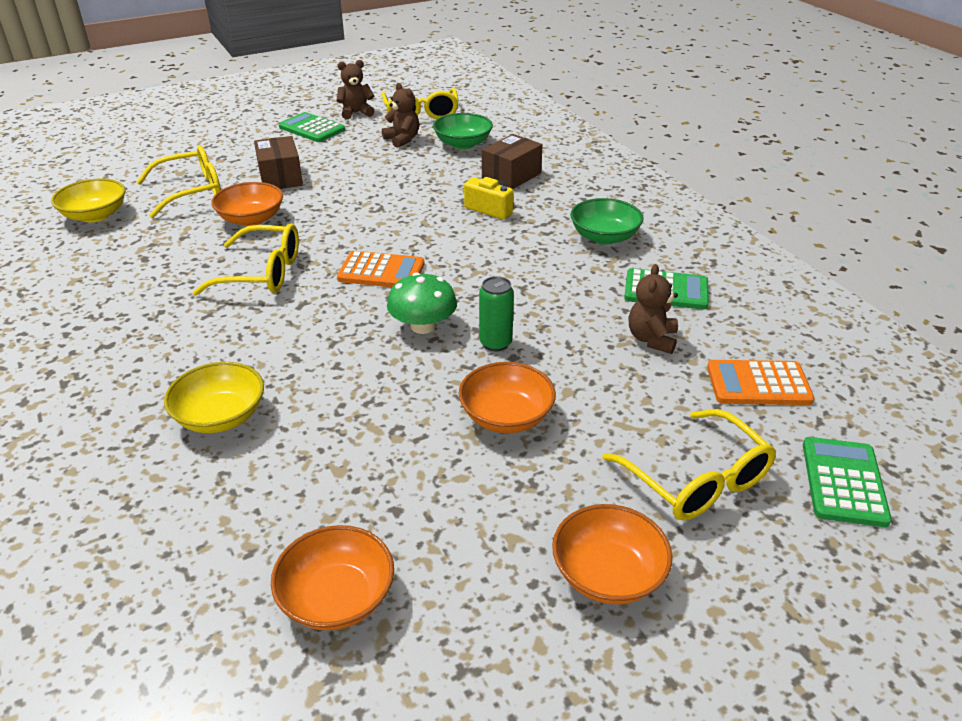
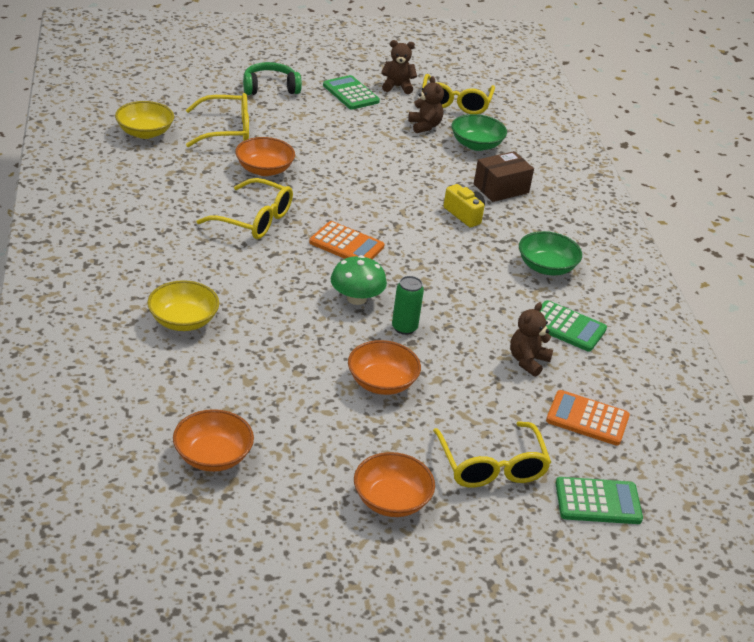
camera: 15 degrees right, 0 degrees up
brown box [254,136,303,189] -> none
green calculator [803,437,892,527] -> green calculator turned 60 degrees clockwise [556,477,643,524]
none -> green headphones [243,62,302,95]

